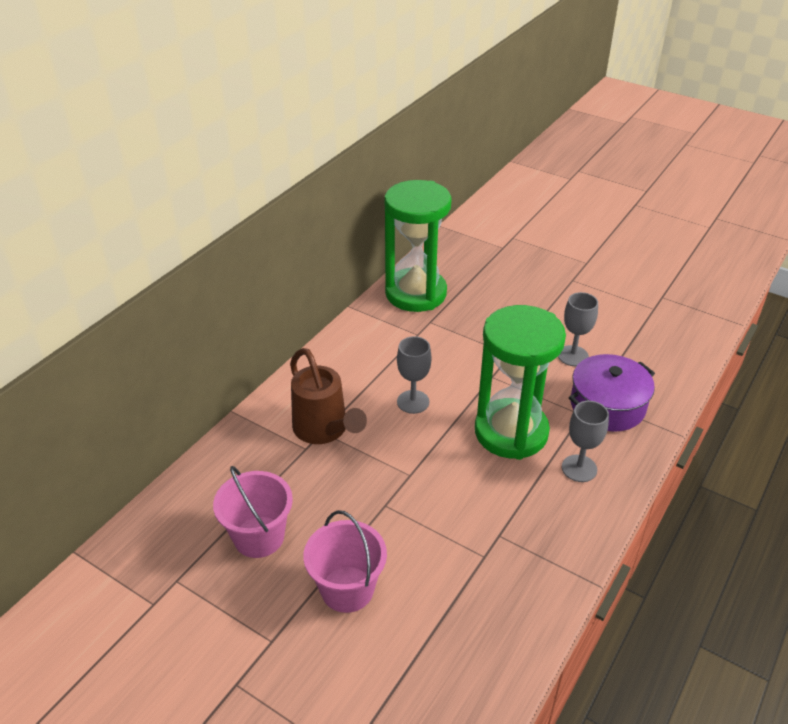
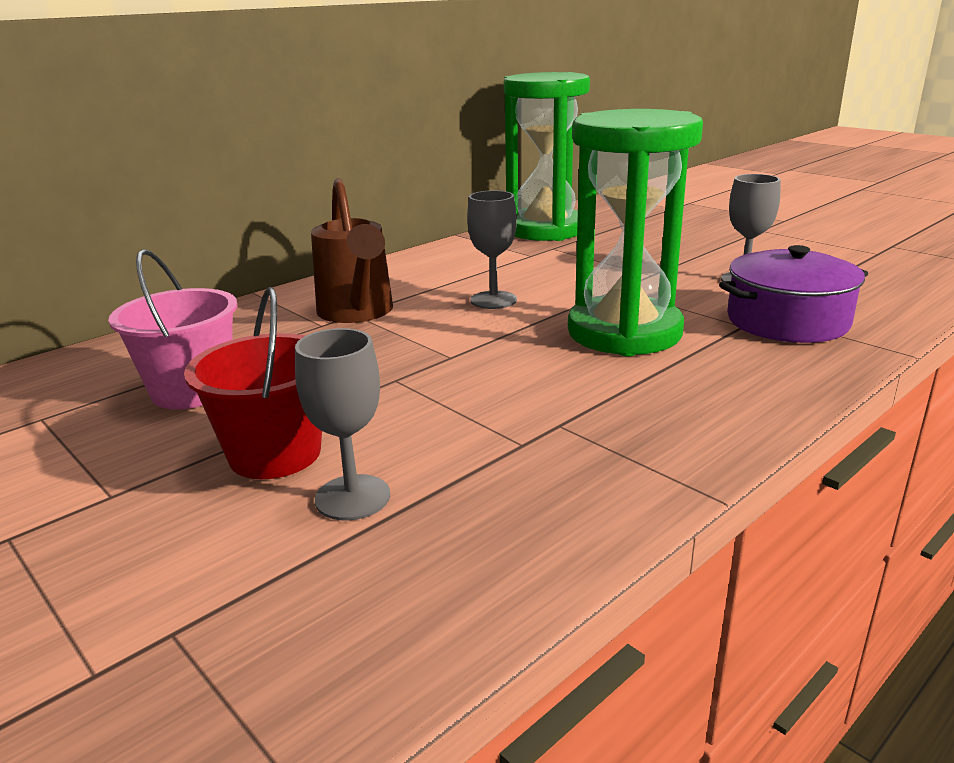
camera: 15 degrees right, 15 degrees down
pink bucket [303,510,387,613] -> red bucket [184,287,322,479]
grey goblet [562,401,609,482] -> grey goblet moved to [295,328,390,521]

